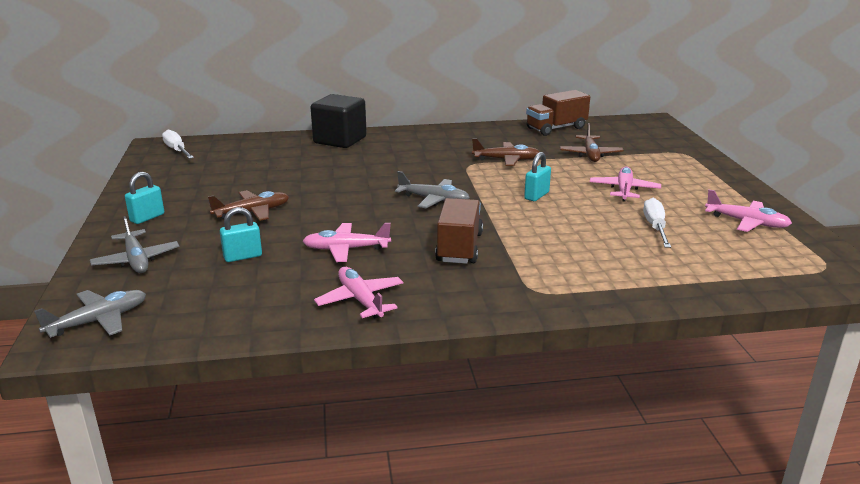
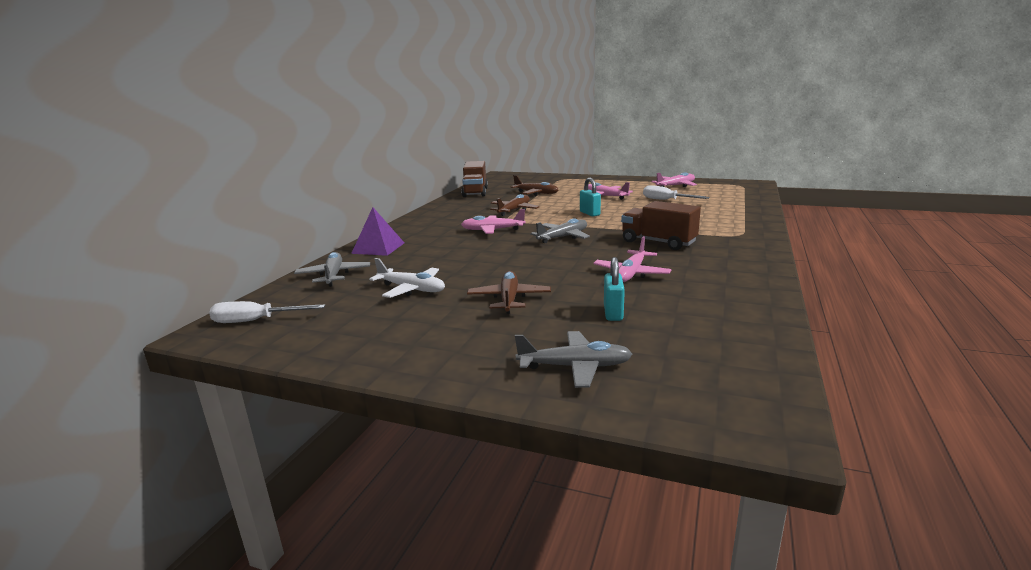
camera: 60 degrees left, 5 degrees down
grey plane [34,290,146,338] -> grey plane moved to [294,252,370,287]
turquoise padlock [125,172,164,224] -> none
black cube [311,94,367,148] -> purple pyramid [351,207,404,256]
pink plane [314,267,403,319] -> pink plane moved to [461,209,526,234]
none -> white plane [369,258,445,298]

